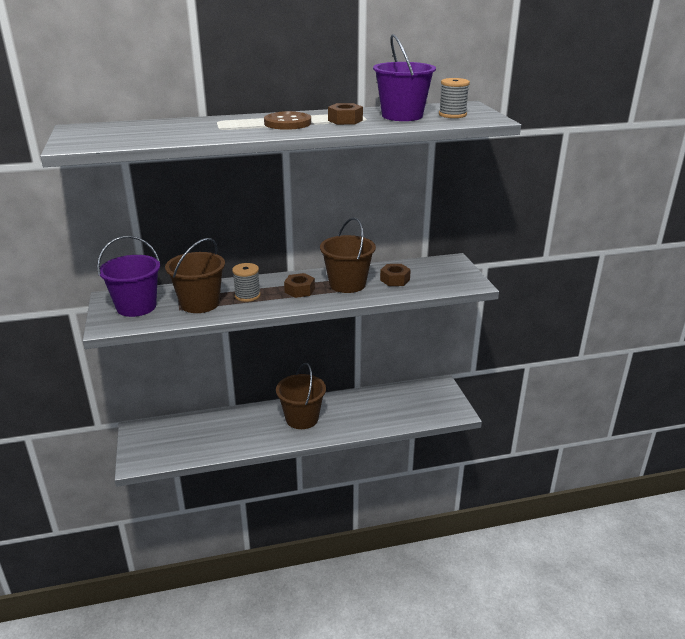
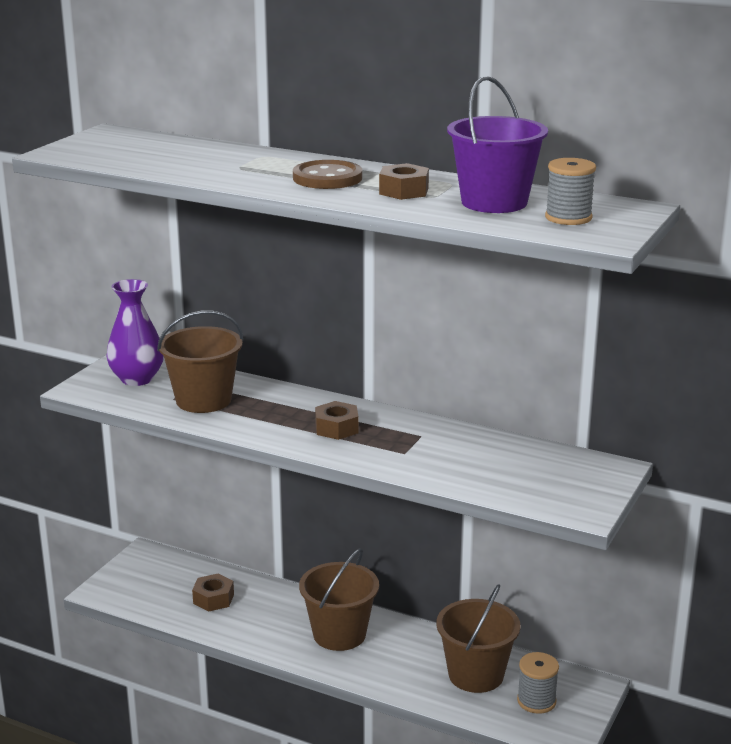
camera: 40 degrees right, 5 degrees down
purple bucket [97,236,160,317] -> purple vase [106,279,164,386]
grey spool [232,263,261,302] -> grey spool moved to [517,652,559,714]
brown bucket [320,217,376,293] -> brown bucket moved to [436,584,521,693]
brown nut [380,264,411,286] -> brown nut moved to [192,574,234,612]

